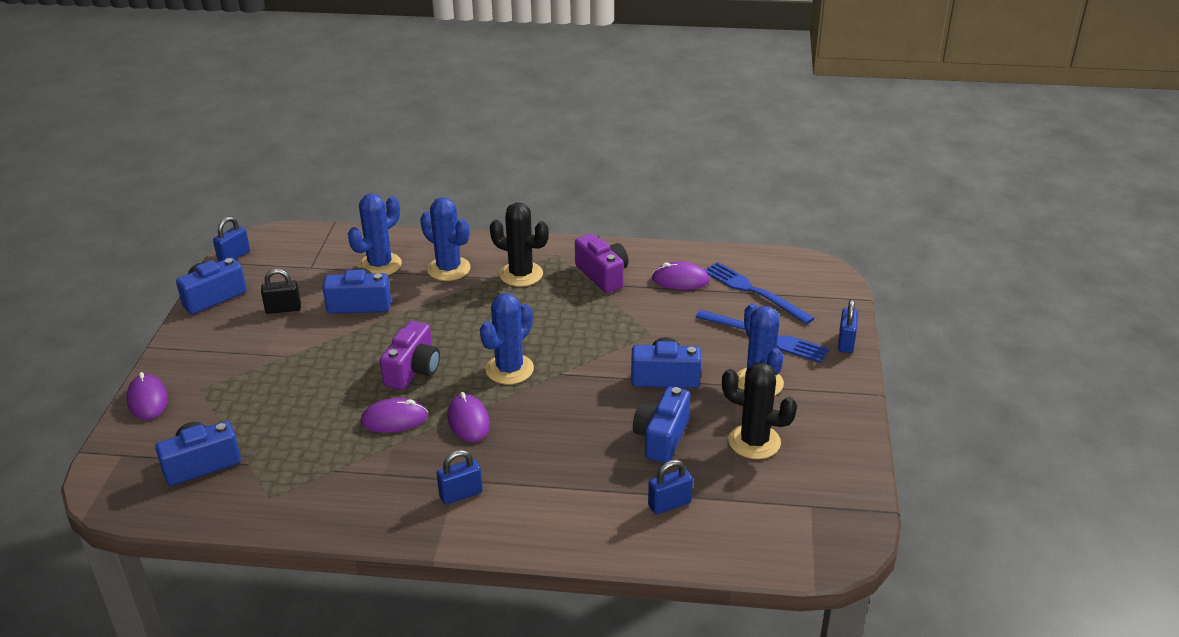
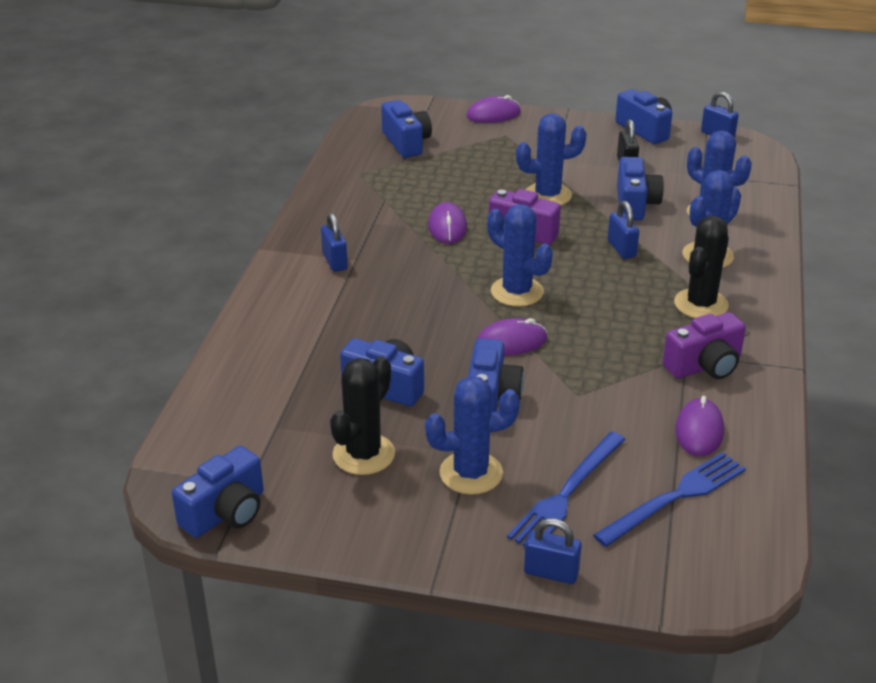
camera: 95 degrees right, 0 degrees up
purple mouse [448,392,490,442] -> purple mouse moved to [477,318,547,355]
blue padlock [648,460,693,514] -> blue padlock moved to [607,201,639,259]
none -> blue camera [172,446,264,538]
none -> blue cactus [516,113,587,206]

